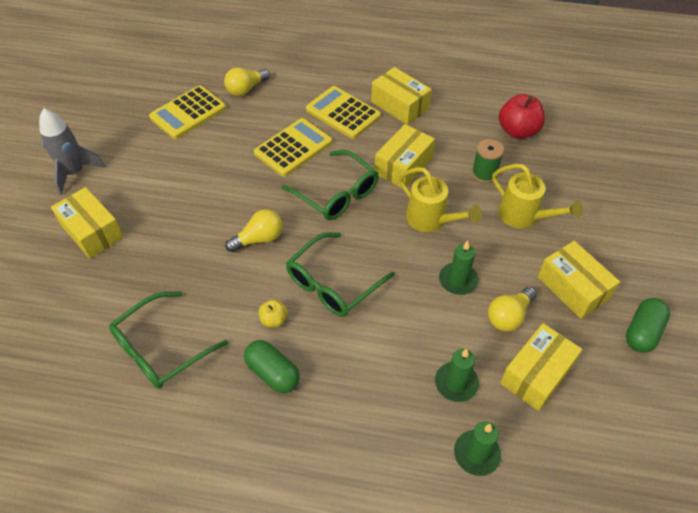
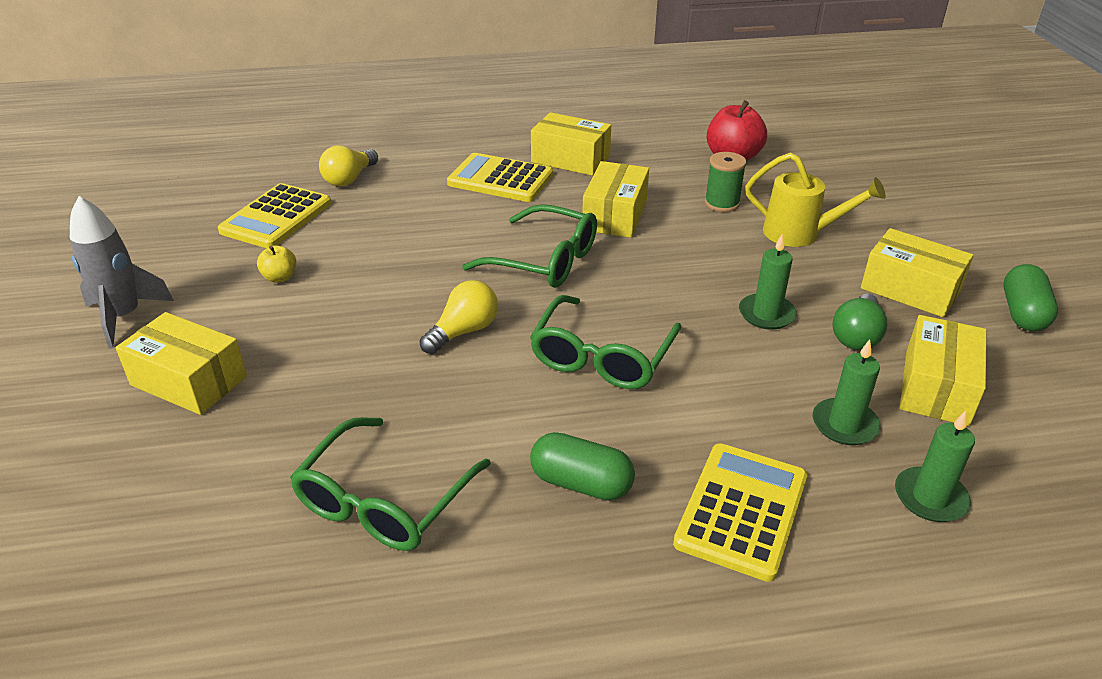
camera: 20 degrees left, 15 degrees down
yellow calculator [254,118,332,177] -> yellow calculator moved to [673,443,807,582]
yellow apple [258,299,288,327] -> yellow apple moved to [257,246,296,283]
yellow watering can [399,167,482,232] -> none
yellow light bulb [488,287,537,331] -> green light bulb [832,294,888,350]

